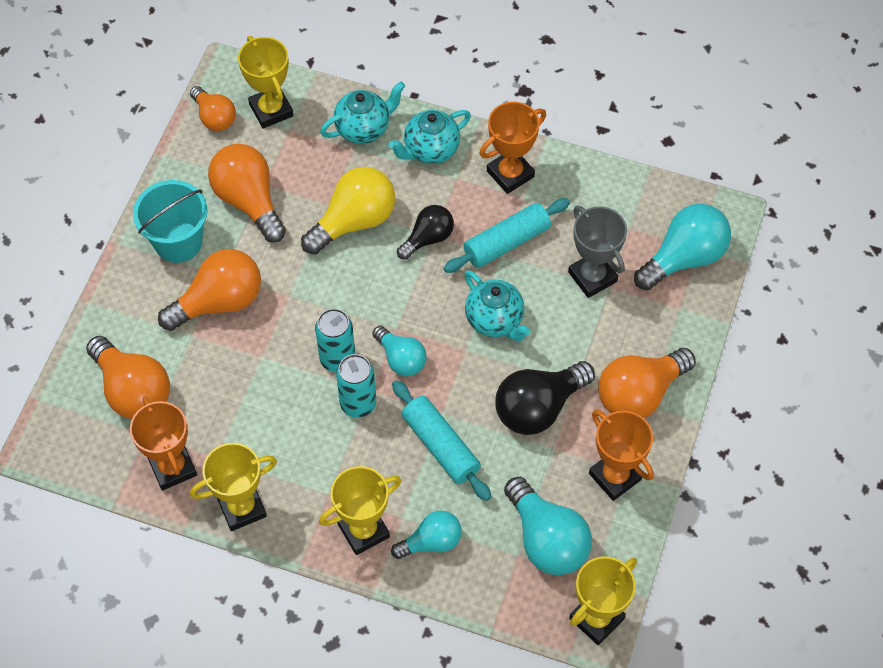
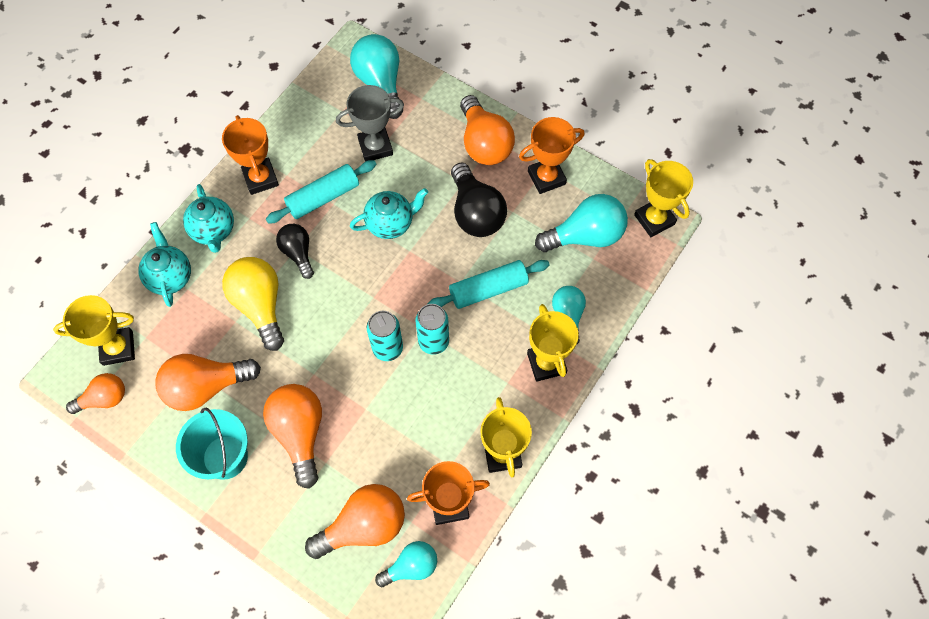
camera: 75 degrees left, 5 degrees up
turquoise light bulb [373,326,427,376] -> turquoise light bulb moved to [375,541,437,587]
turquoise rolling pin [443,198,570,273] -> turquoise rolling pin turned 75 degrees clockwise [266,160,377,224]

